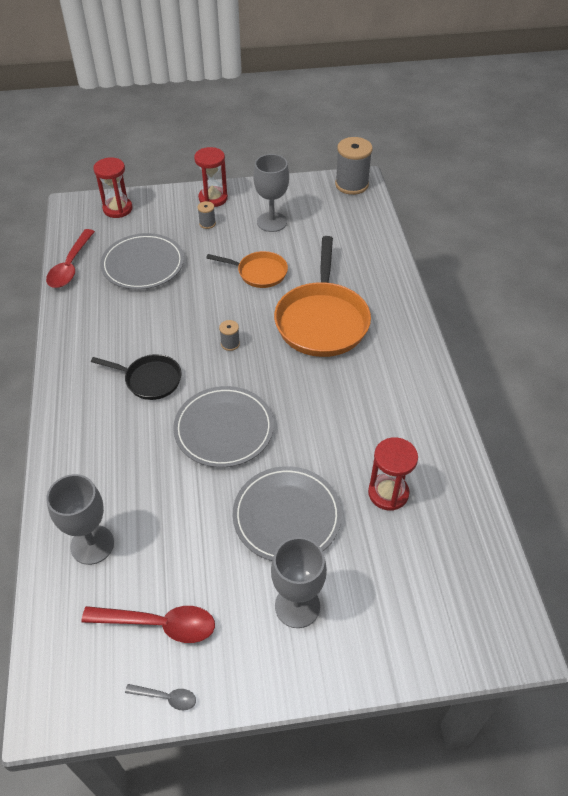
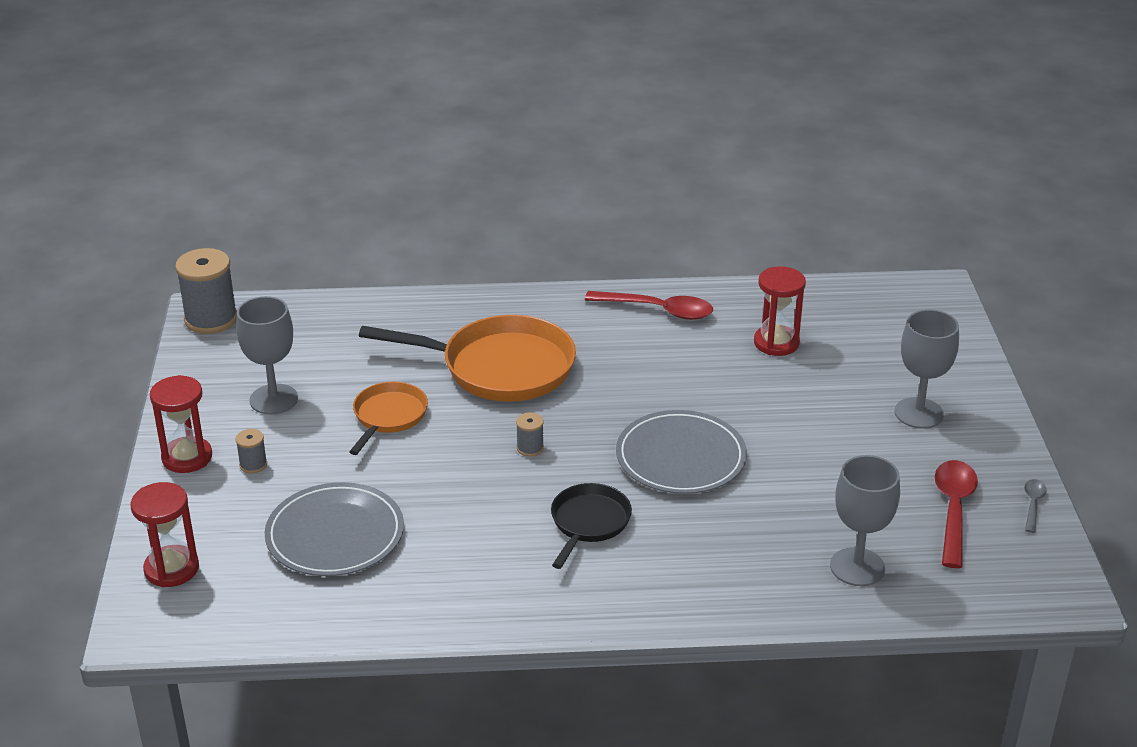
camera: 85 degrees left, 15 degrees down
red spoon [46,229,95,288] -> red spoon moved to [585,291,713,320]
grey plate [233,466,342,561] -> none

